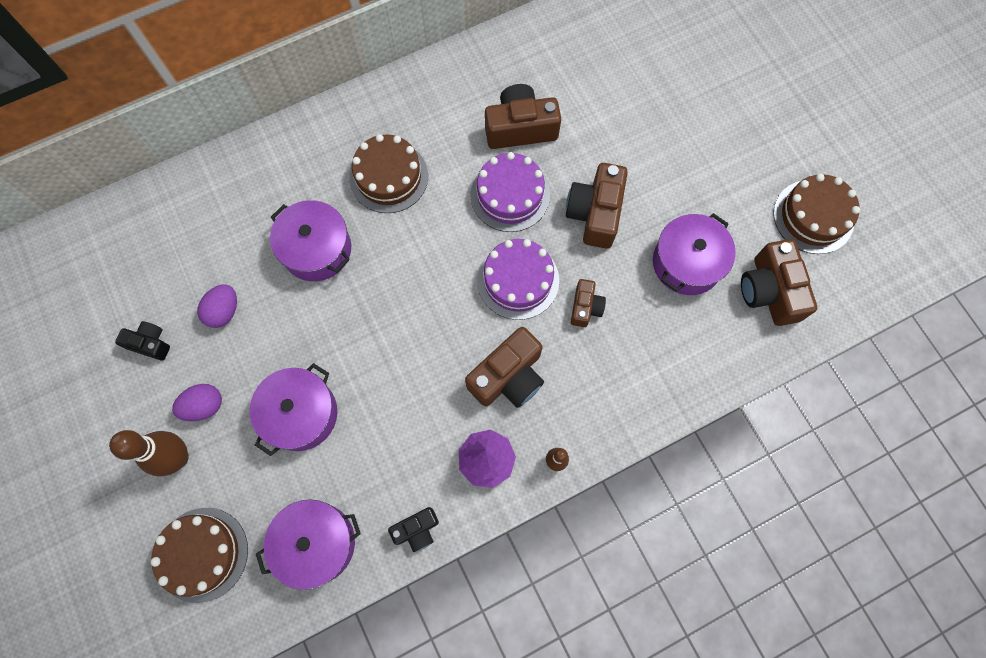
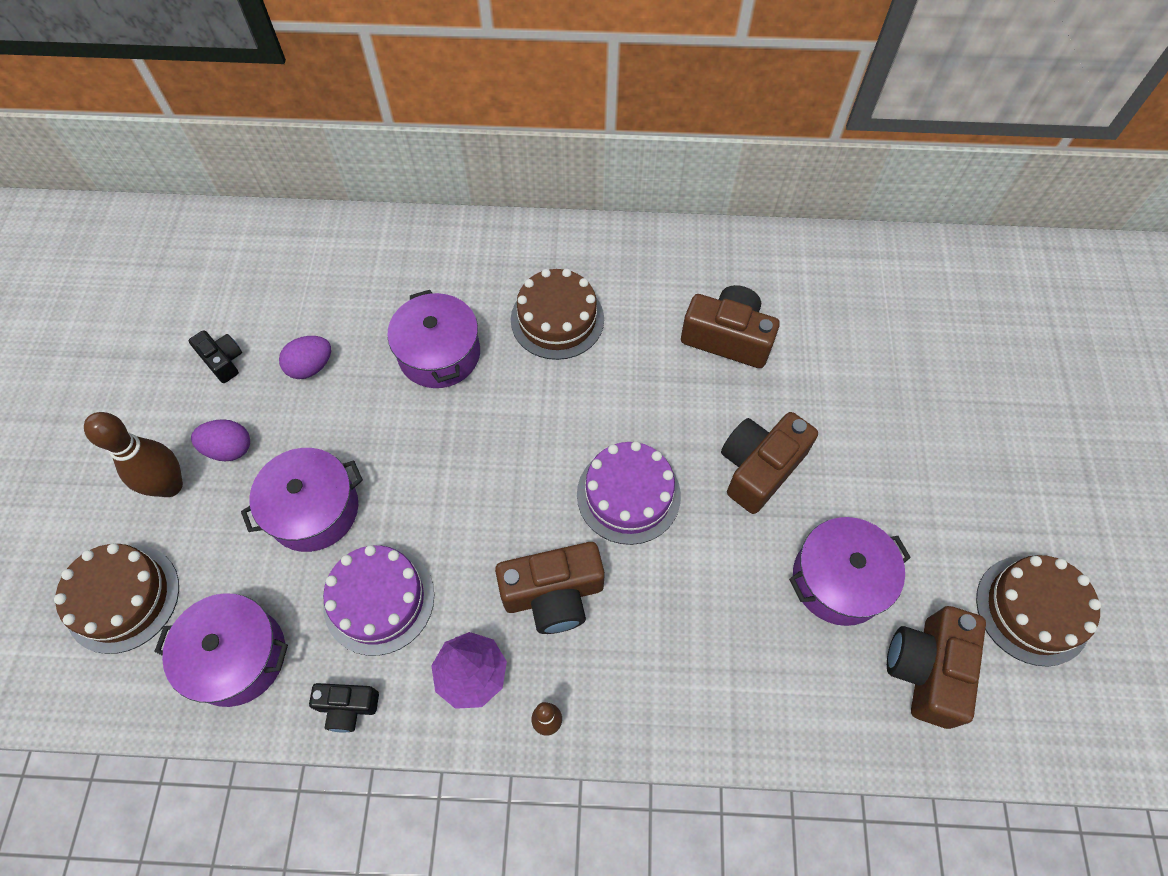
camera: 30 degrees right, 10 degrees down
purple cake [470,152,550,232] -> purple cake moved to [323,545,434,656]
brown camera [571,279,606,327] -> none

